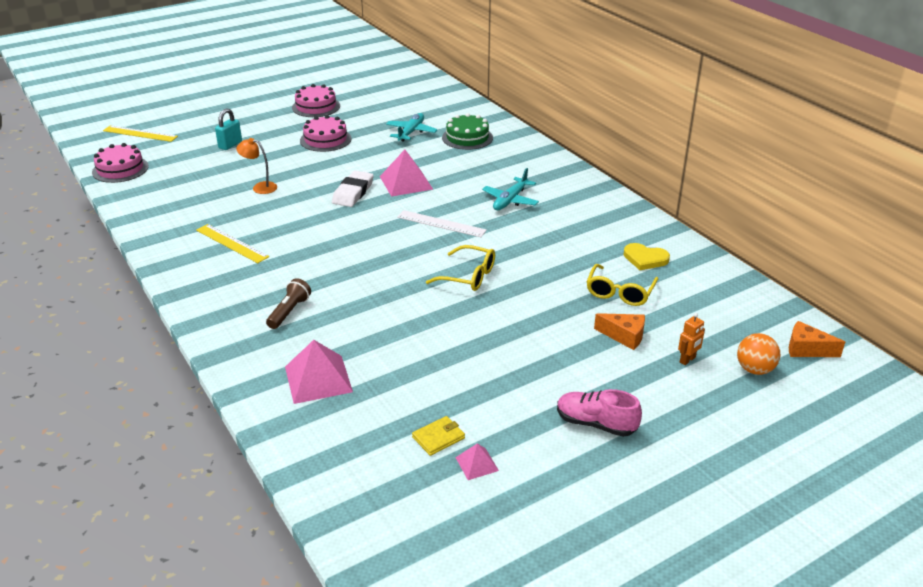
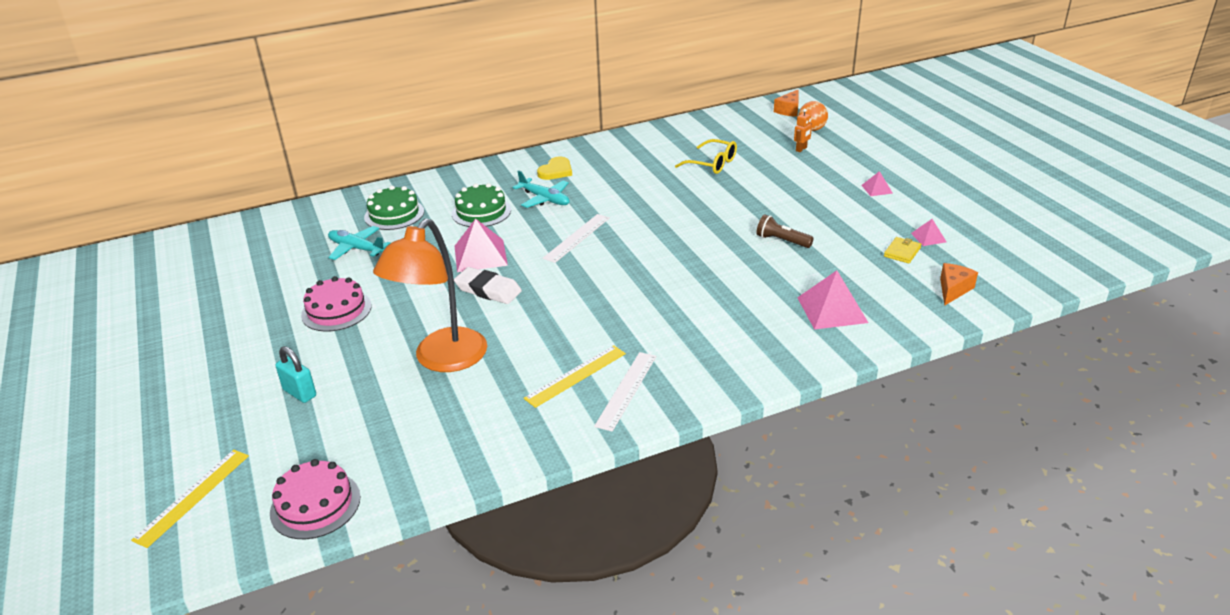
camera: 80 degrees left, 0 degrees up
orange lamp [236,138,277,194] -> orange lamp [373,218,487,372], size x2.25
brown flashlight [266,278,311,329] -> brown flashlight moved to [756,214,814,248]
pink cake [292,84,340,117] -> none
yellow wallet [412,416,465,456] -> yellow wallet turned 60 degrees clockwise [884,237,921,263]
yellow glasses [426,245,495,291] -> none
pink shoe [557,389,642,437] -> pink pyramid [861,171,893,196]
orange cheese [594,313,645,350] -> orange cheese moved to [940,263,978,306]
yellow heart [624,243,670,270] -> yellow heart moved to [537,157,572,180]
orange robot [678,313,705,365] -> orange robot turned 75 degrees clockwise [794,109,812,152]
none -> green cake [452,183,511,227]
none -> white ruler [594,352,656,432]

